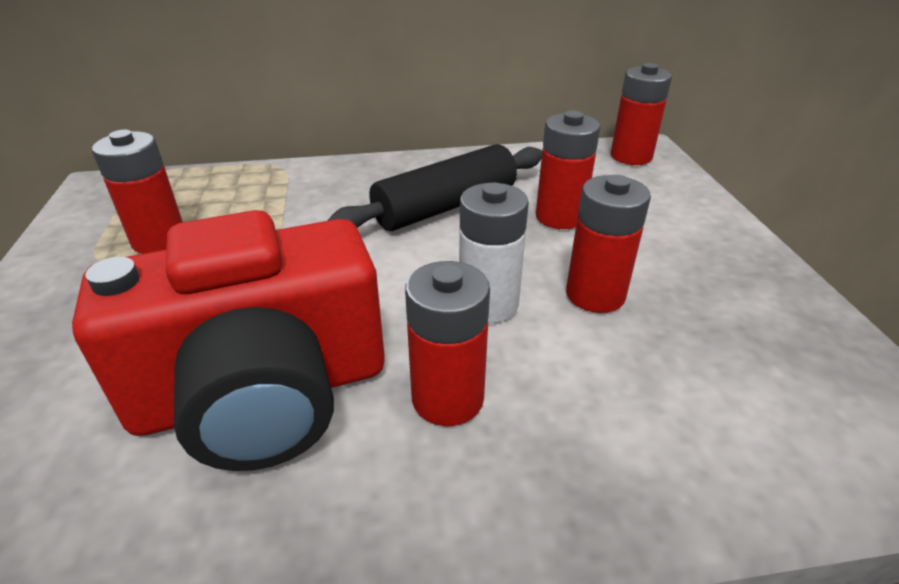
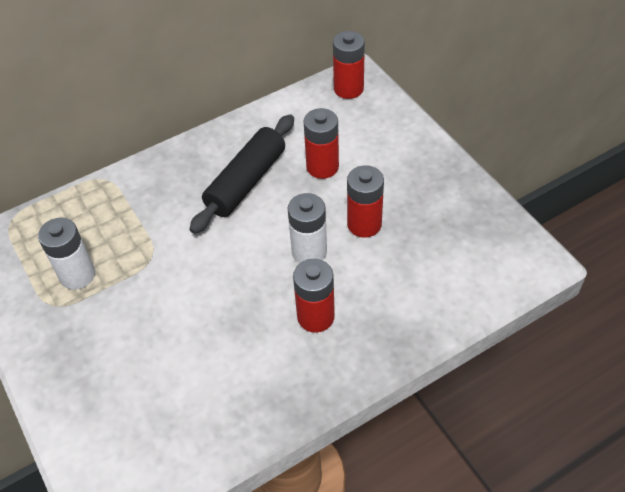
camera: 20 degrees left, 15 degrees up
red camera [72,210,385,471] -> none
red battery [92,130,183,254] -> white battery [38,218,95,290]

